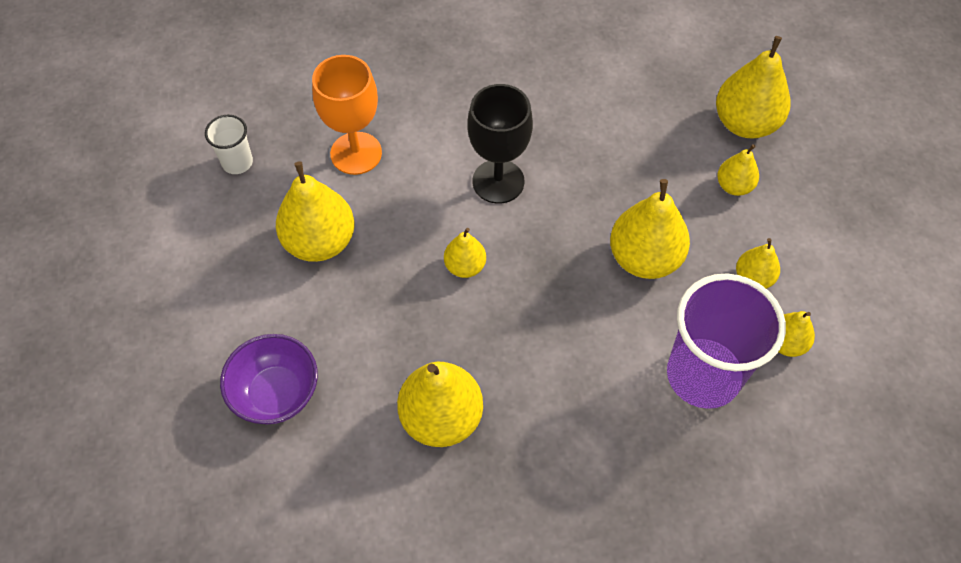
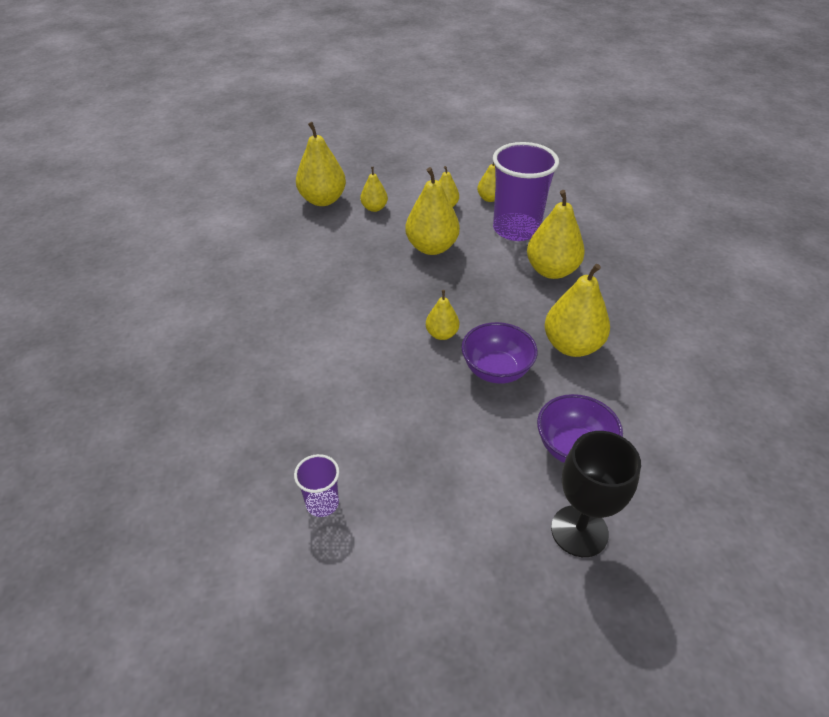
camera: 90 degrees left, 15 degrees down
white cup [205,115,253,174] -> purple cup [294,454,339,517]
yellow pear [276,161,354,262] -> yellow pear moved to [527,190,585,279]
orange goblet [312,55,382,175] -> none
black goblet [467,84,533,204] -> black goblet moved to [551,431,641,557]
none -> purple bowl [461,322,538,384]

